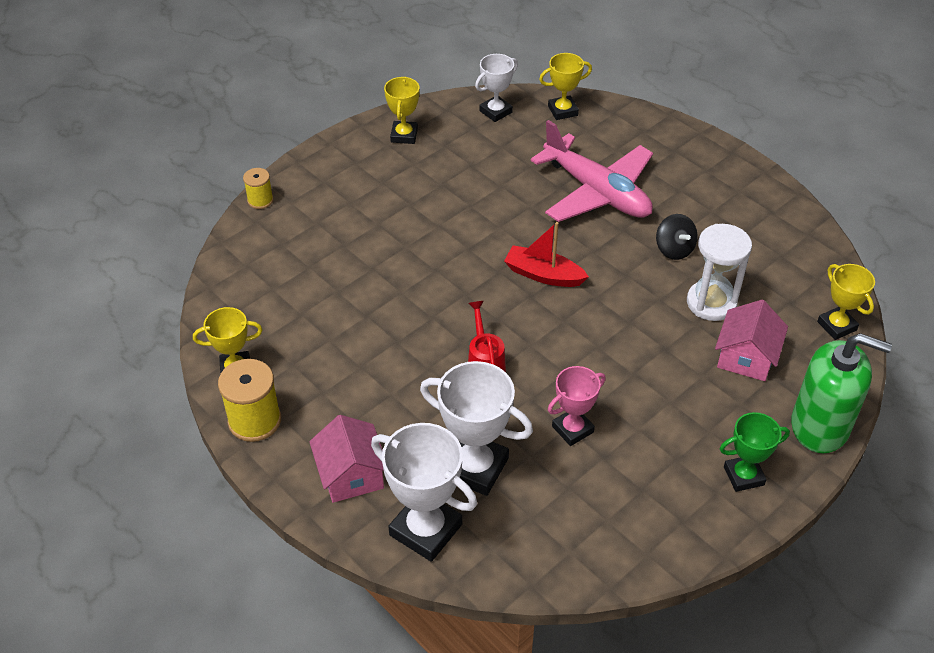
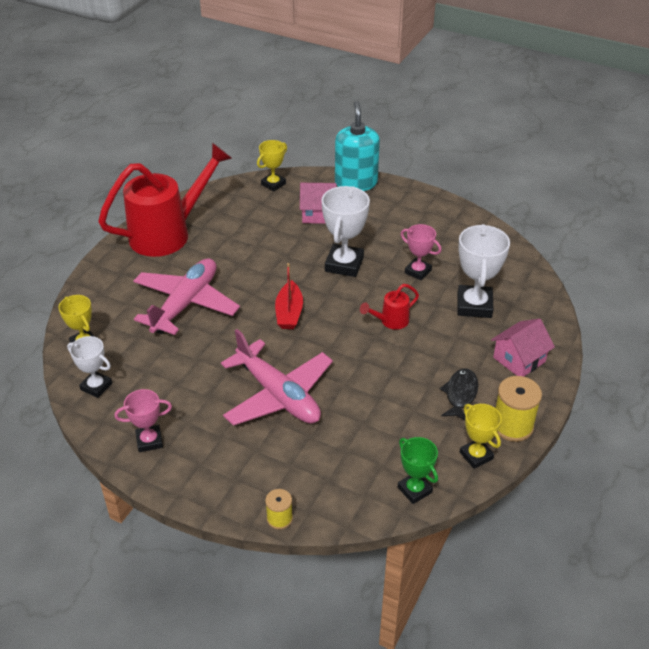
camera: 110 degrees left, 5 degrees down
white trophy [371,423,477,562] -> white trophy moved to [322,186,370,277]
yellow trophy [384,76,419,144] -> pink trophy [115,389,172,452]
black spinning top [656,214,698,260] -> none
white hourglass [687,224,752,321] -> none
green trophy [720,412,790,492] -> green trophy moved to [398,437,438,504]
green soap dispenser [791,333,892,453] -> turquoise soap dispenser [335,101,380,191]
none -> red watering can [98,143,232,257]
none -> pink plane [221,329,333,426]
none -> black fish [440,368,478,420]

